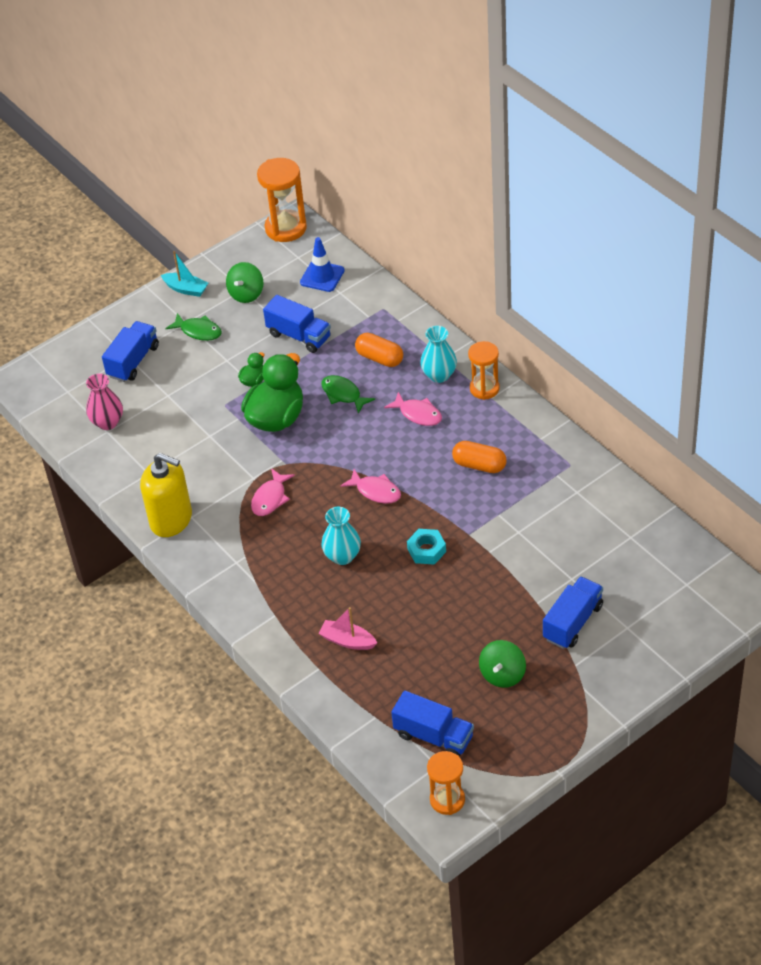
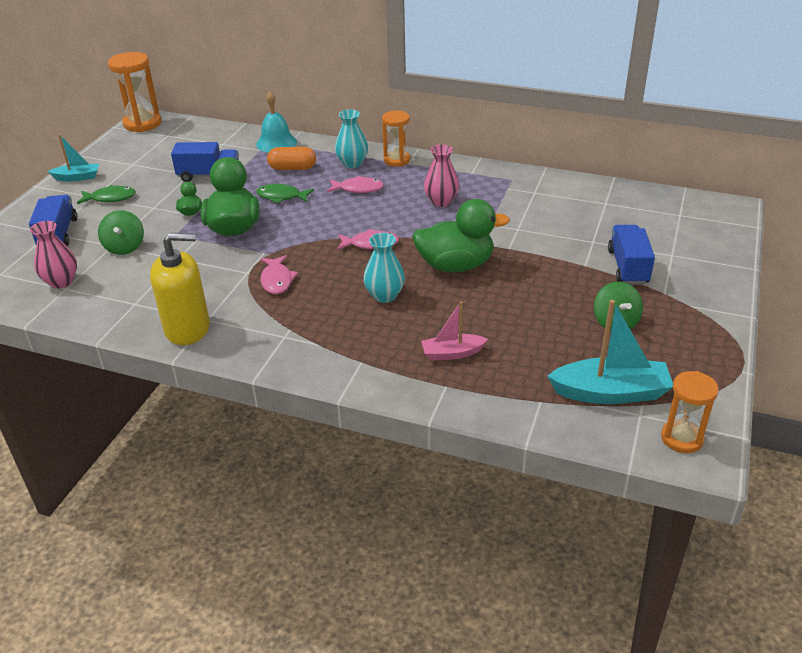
camera: 35 degrees left, 10 degrees down
green spinning top [226,262,263,303] -> green spinning top moved to [98,210,144,255]
blue traffic cone [300,237,345,292] -> none
blue truck [391,690,474,757] -> turquoise boat [547,300,673,404]
turquoise nut [407,529,446,565] -> green duck [412,199,510,272]
orange capsule [452,441,507,473] -> pink vase [424,144,459,207]
none -> turquoise bell [256,91,297,153]

